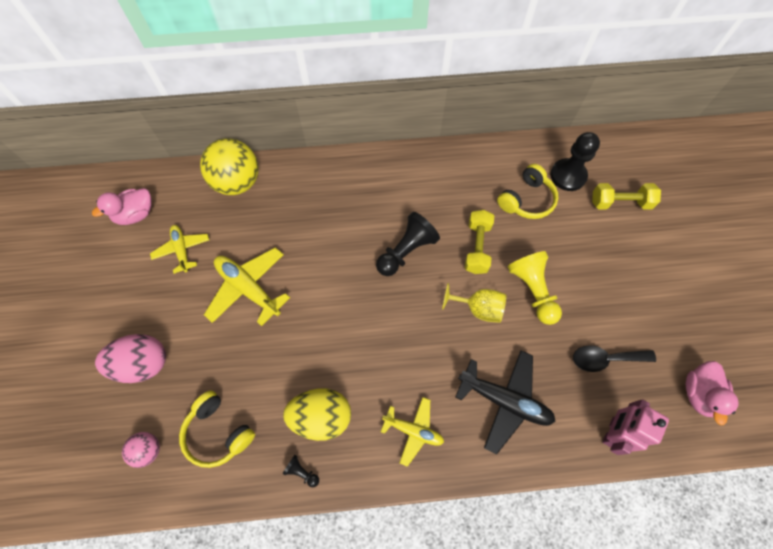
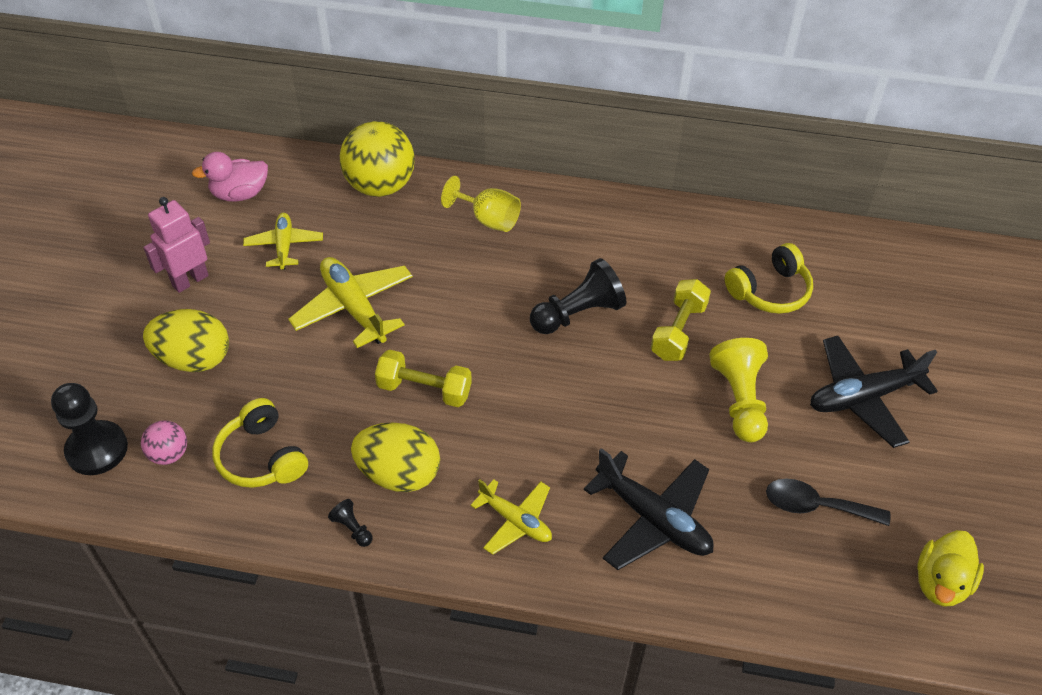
camera: 15 degrees right, 15 degrees down
pink egg [95,334,166,383] -> yellow egg [143,309,229,372]
yellow goblet [442,283,507,323] -> yellow goblet moved to [441,176,521,232]
black pawn [550,132,600,191] -> black pawn moved to [51,383,128,475]
yellow dumbbell [592,183,661,210] -> yellow dumbbell moved to [375,350,472,407]
pink robot [602,399,669,455] -> pink robot moved to [143,197,210,293]
pink duck [686,361,739,425] -> yellow duck [917,530,984,607]
none -> black plane [810,336,938,448]

